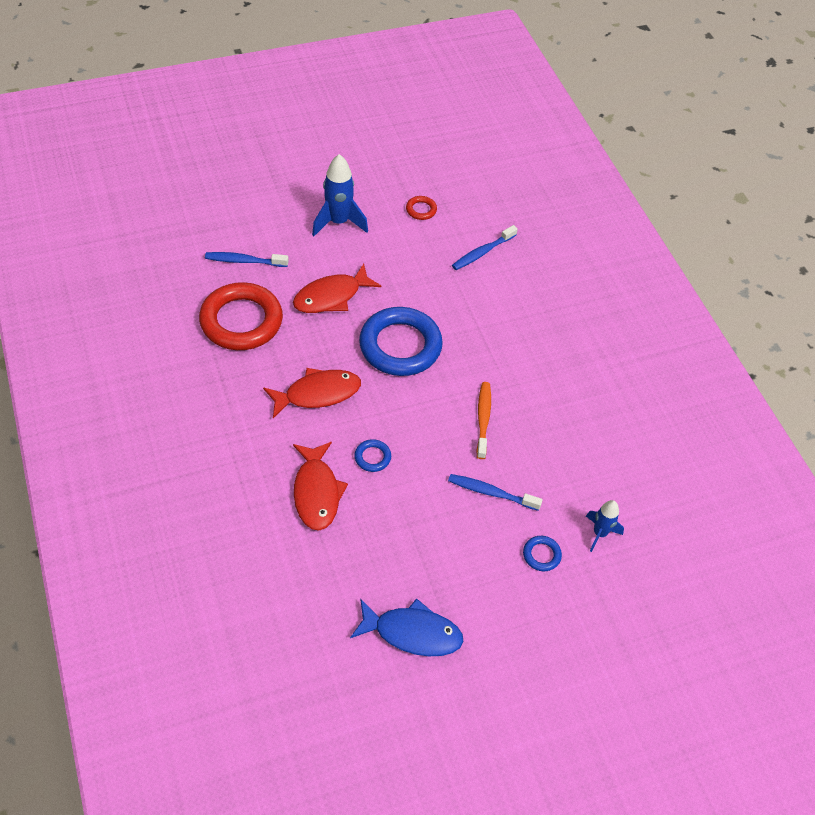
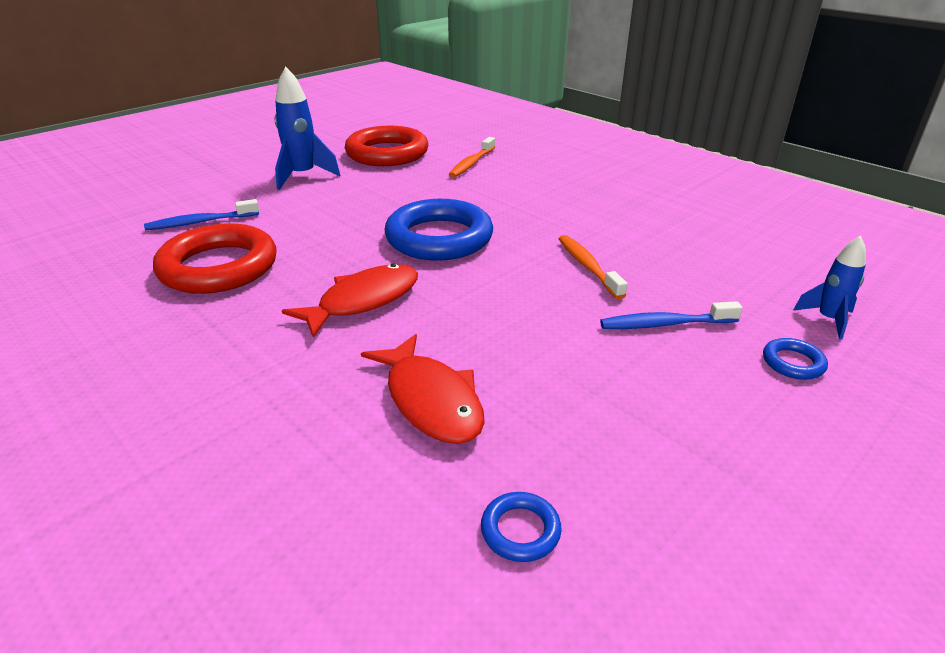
camera: 20 degrees left, 20 degrees down
red fish [293,264,381,313] -> none
blue fish [350,598,463,656] -> none
blue ring [354,439,391,472] -> blue ring moved to [481,492,561,562]
red ring [406,196,437,220] -> red ring [345,126,428,166], size x2.41
blue toothbrush [452,225,518,270] -> orange toothbrush [449,137,495,178]

